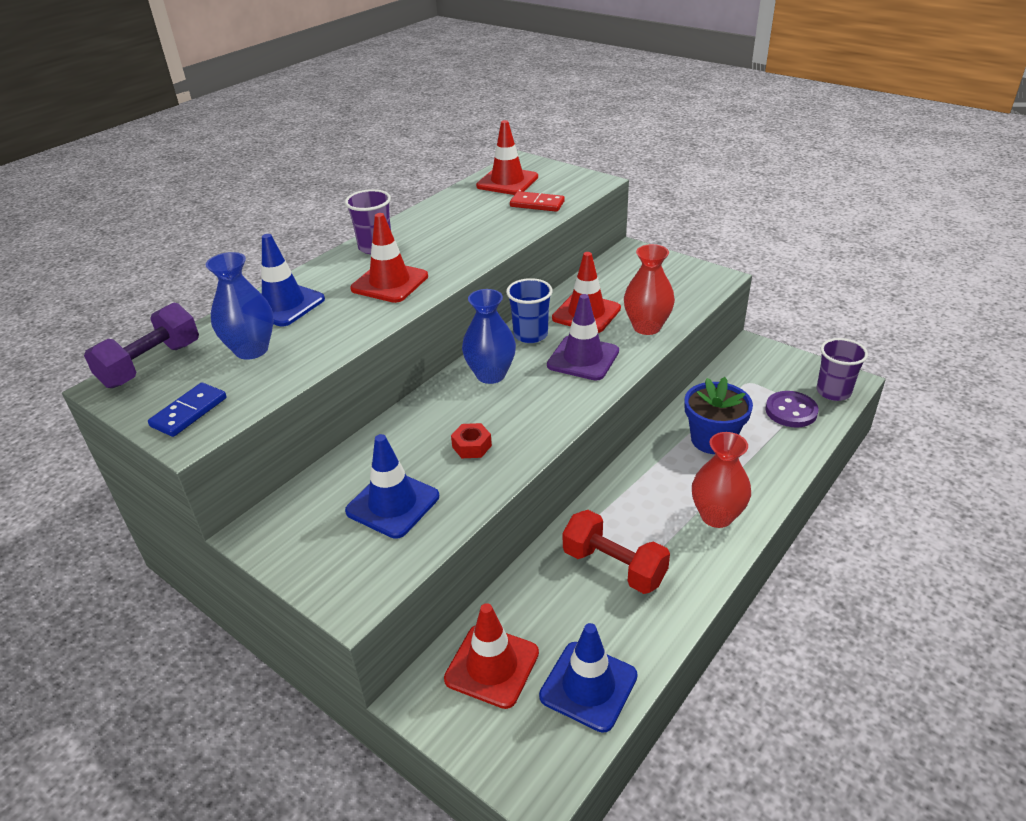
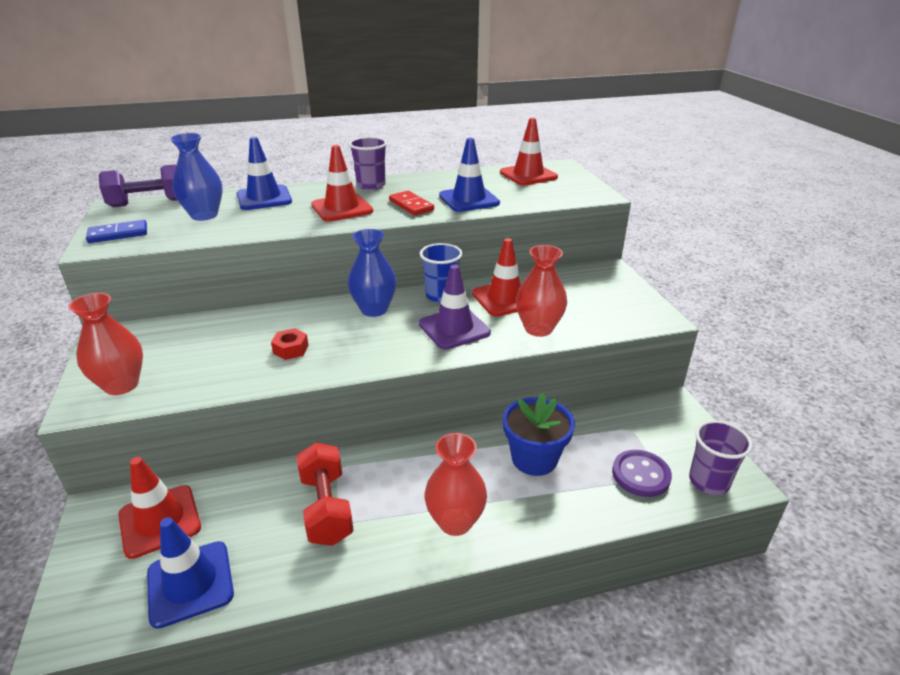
camera: 35 degrees right, 5 degrees down
blue traffic cone [345,434,439,539] -> blue traffic cone moved to [439,138,500,212]
red domino [510,191,565,212] -> red domino moved to [389,191,434,215]
none -> red vase [68,293,143,395]

